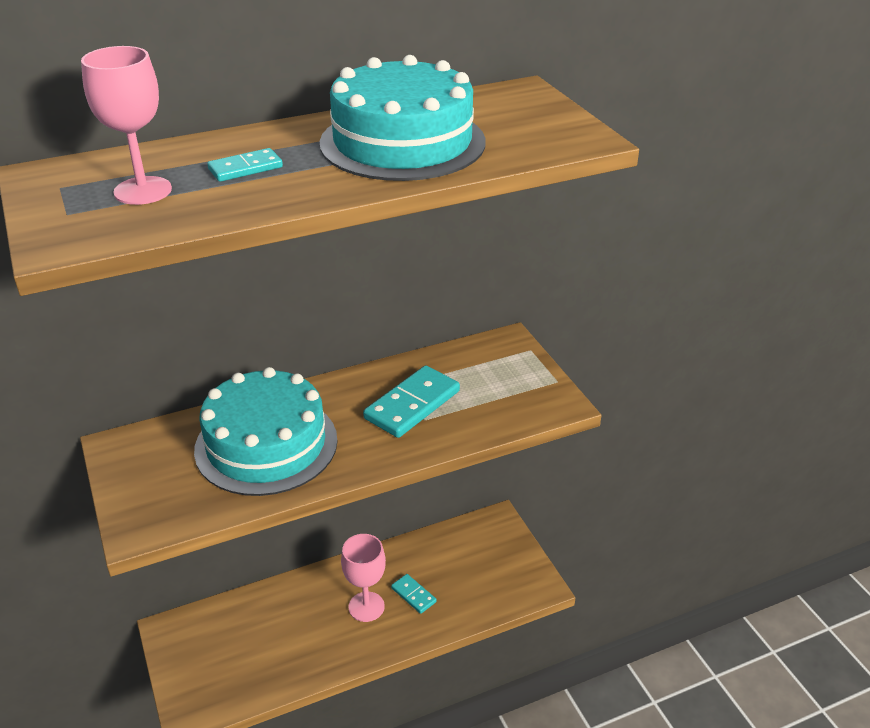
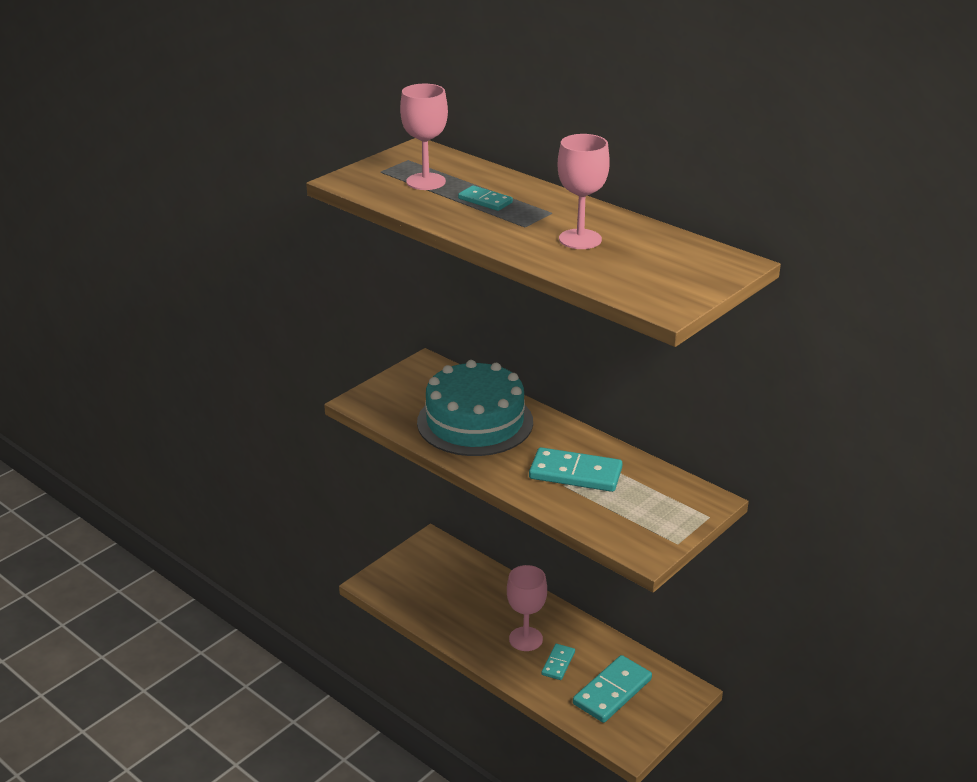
camera: 65 degrees right, 5 degrees down
turquoise cake [319,55,486,181] -> pink goblet [558,134,610,249]
none -> turquoise domino [573,655,652,723]

